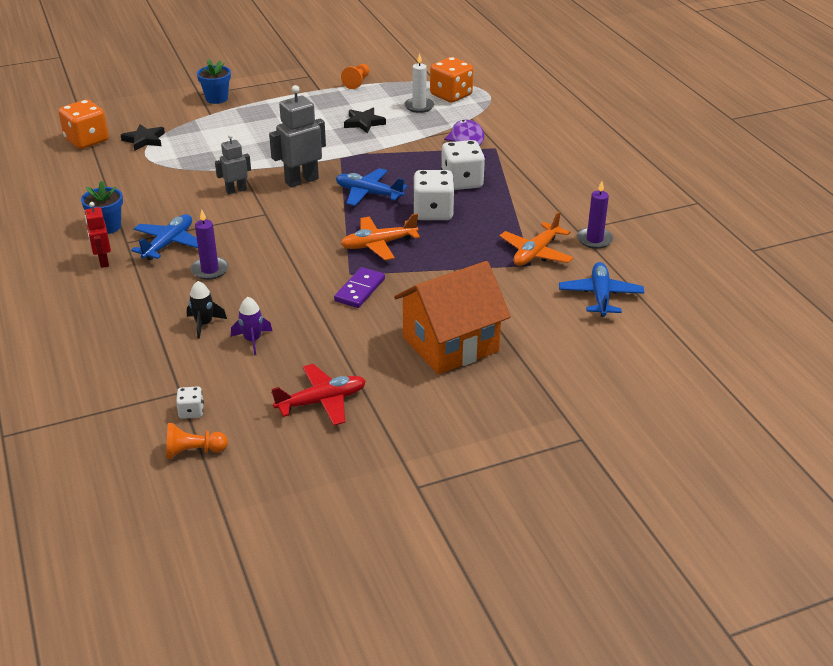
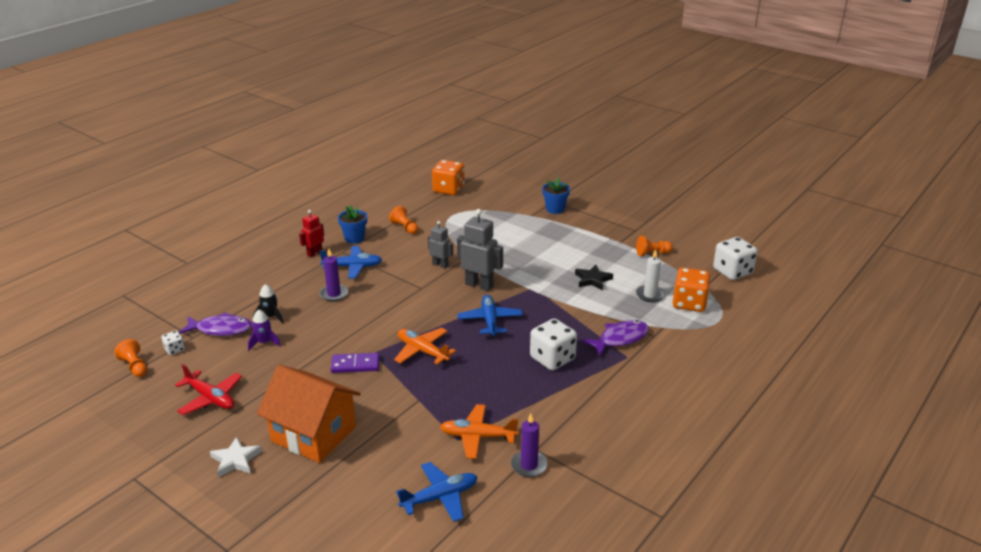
camera: 60 degrees right, 5 degrees down
black star [121,124,165,151] -> none
white dice [413,170,455,220] -> white dice moved to [713,237,758,280]
none -> purple fish [179,312,252,336]
none -> white star [210,437,262,477]
none -> orange pawn [389,206,418,234]

